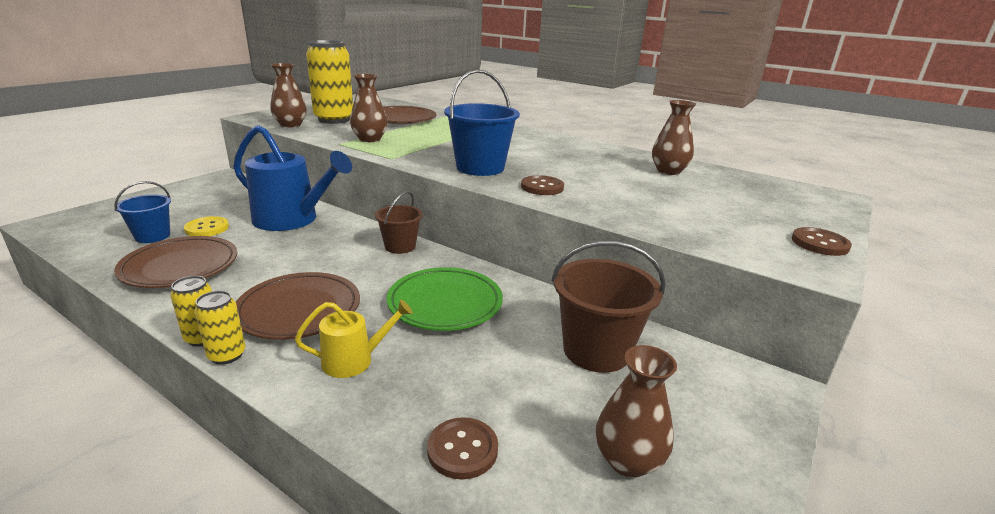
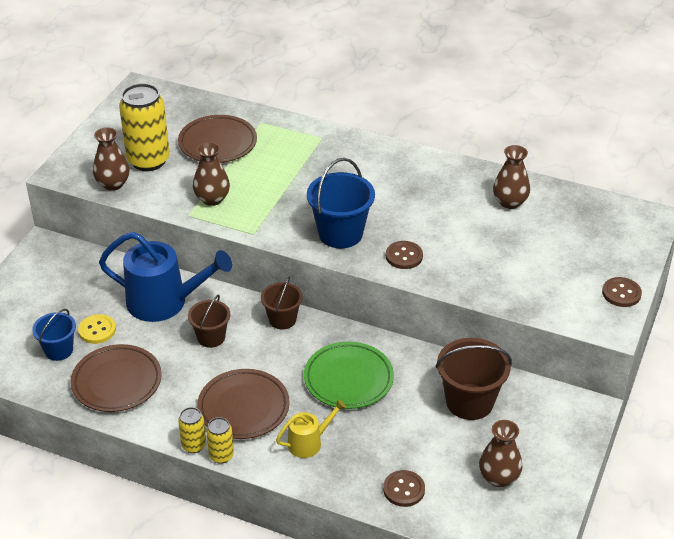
camera: 10 degrees left, 15 degrees up
none -> brown bucket [188,295,230,348]

